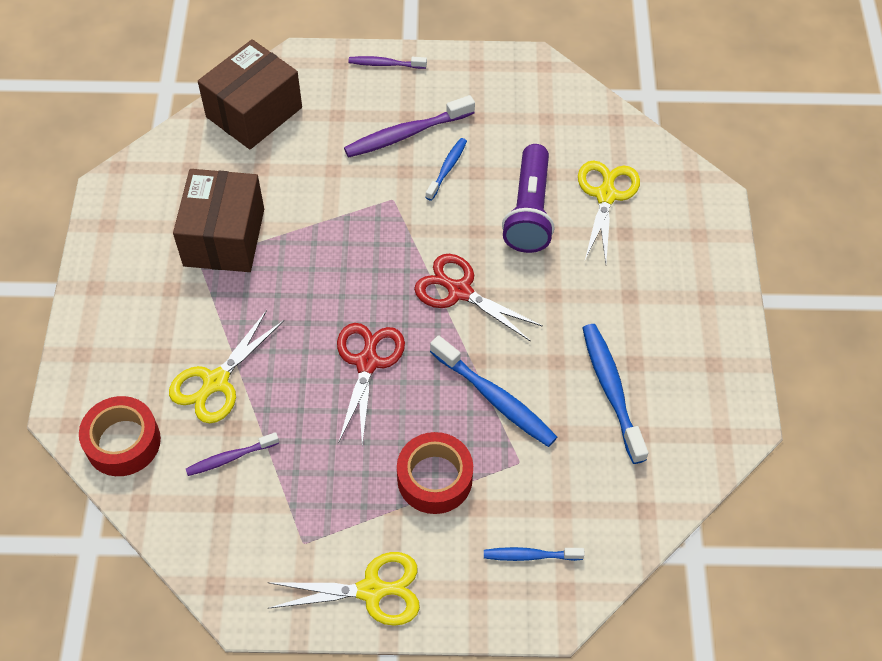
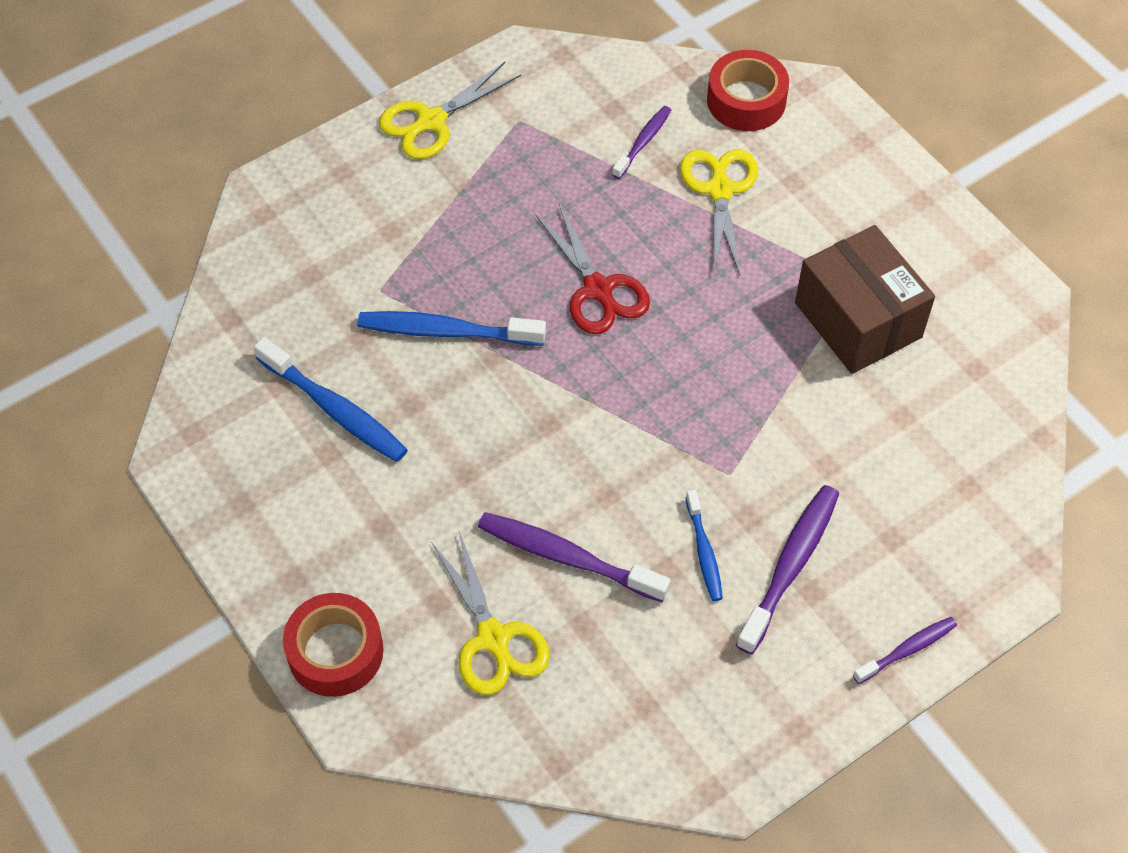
camera: 145 degrees right, 0 degrees up
brown box [198,39,302,149] -> none
red tape [397,432,473,514] -> red tape moved to [283,593,384,697]
red scissors [414,254,543,342] -> none
blue toothbrush [484,547,585,561] -> none
purple flashlight [502,144,554,253] -> purple toothbrush [478,512,670,602]

